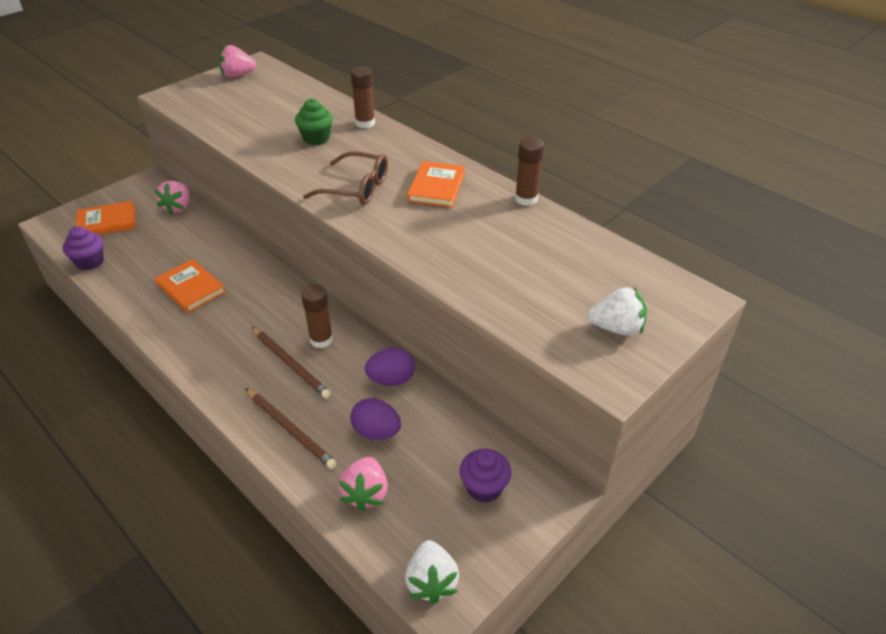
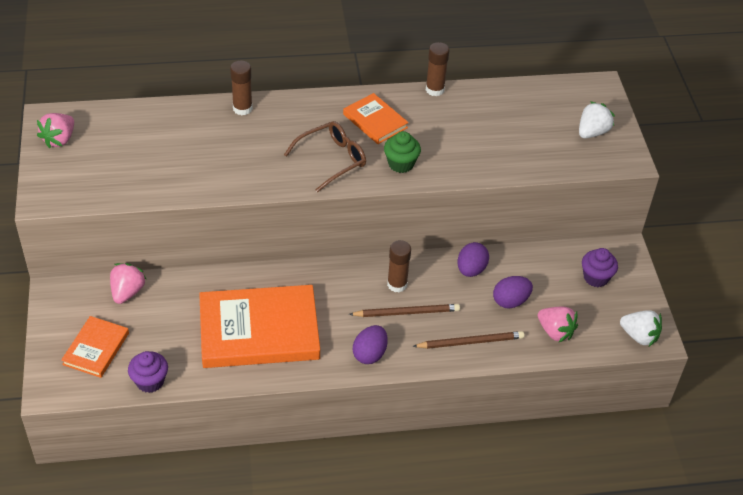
camera: 55 degrees left, 5 degrees up
pink strawberry [155,181,190,215] -> pink strawberry turned 120 degrees counterclockwise [110,263,146,304]
orange book [155,259,226,313] -> orange book [199,285,320,368], size x1.97
green cupcake [295,99,333,145] -> green cupcake moved to [384,131,421,173]
none -> purple egg [353,325,388,364]

